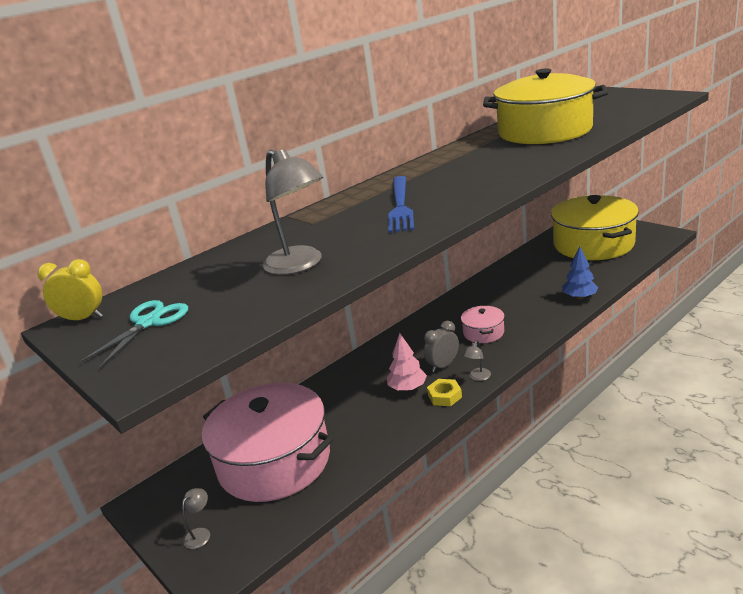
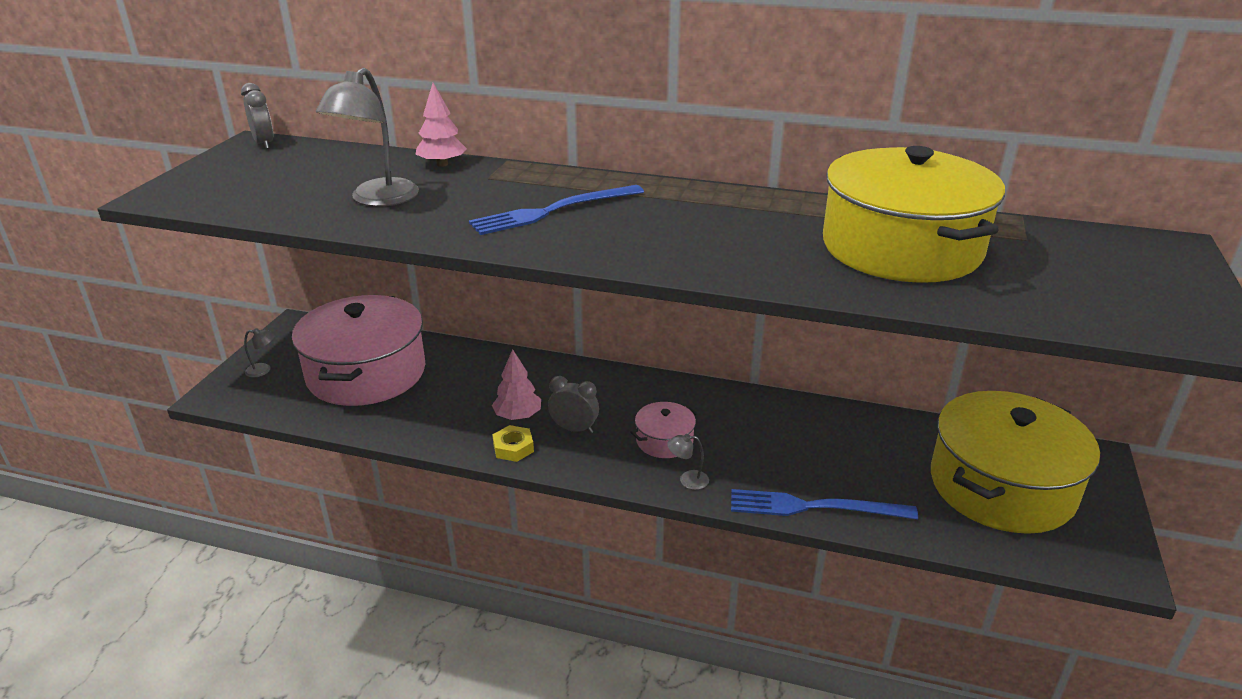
camera: 55 degrees right, 5 degrees up
yellow clock [37,259,103,322] -> grey clock [241,83,274,149]
turquoise scissors [78,300,188,369] -> none
grey lamp [463,341,491,381] -> grey lamp moved to [667,434,709,490]
blue tree [562,247,599,299] -> blue fork [731,489,918,520]
none -> pink tree [415,83,467,167]

